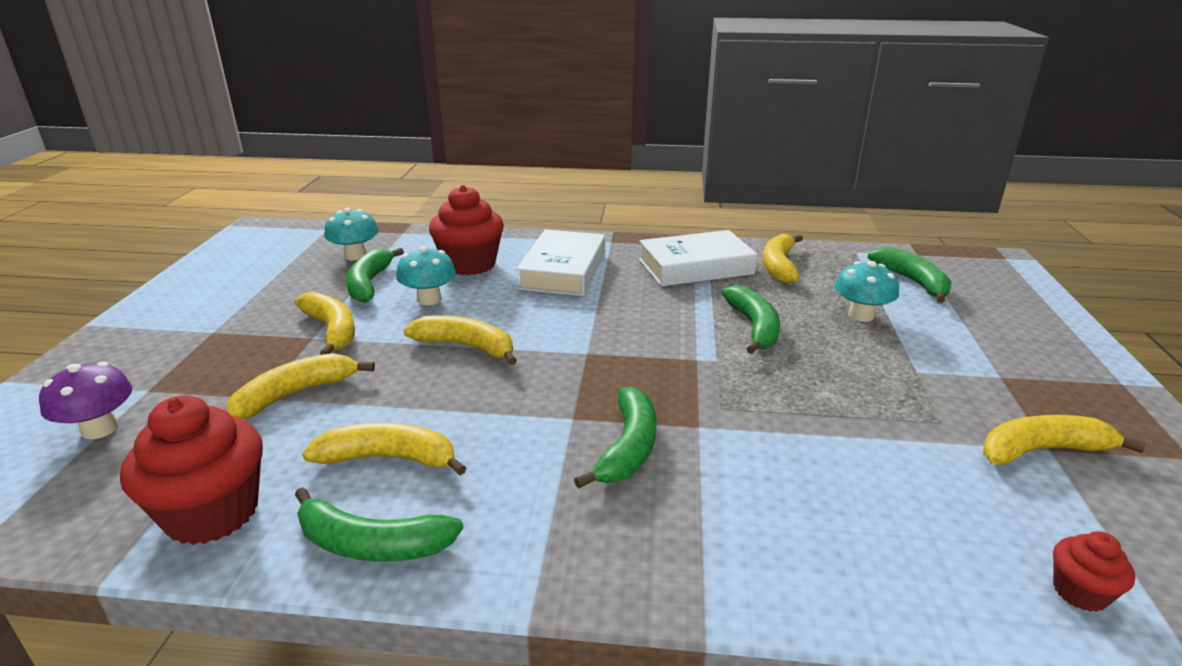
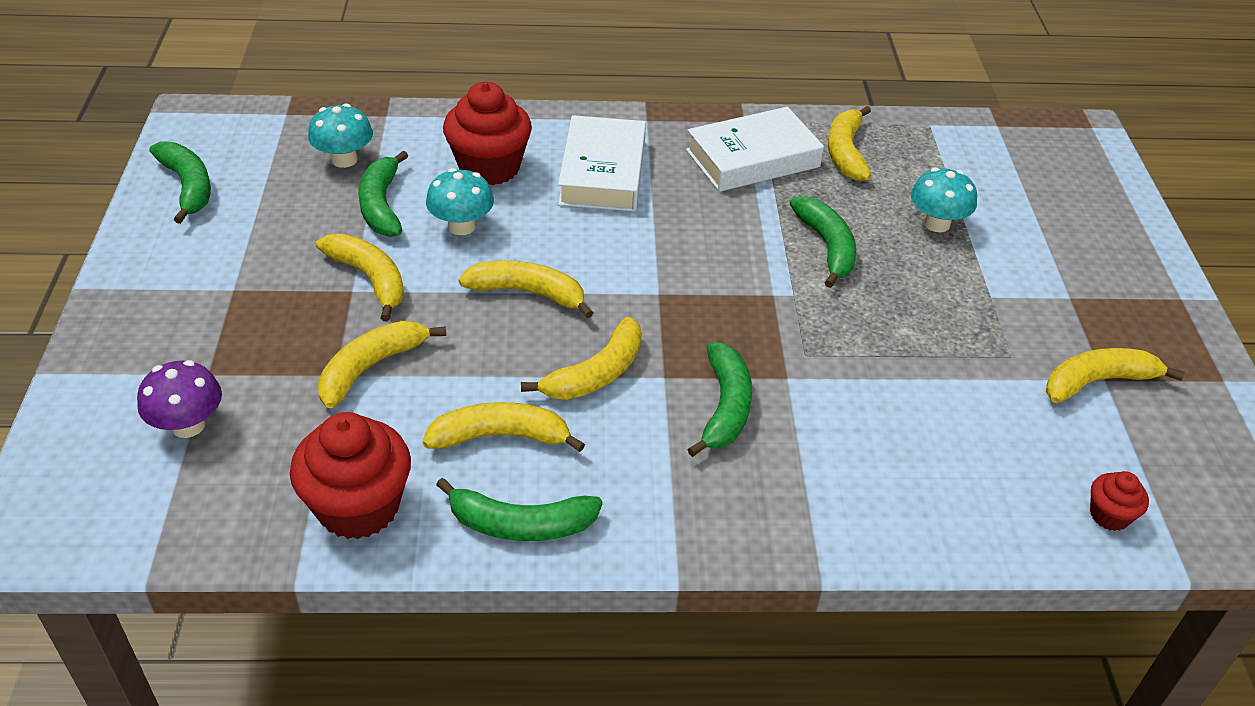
camera: 10 degrees left, 15 degrees up
green banana [868,247,951,303] -> green banana moved to [149,142,211,224]
none -> yellow banana [521,317,642,400]

